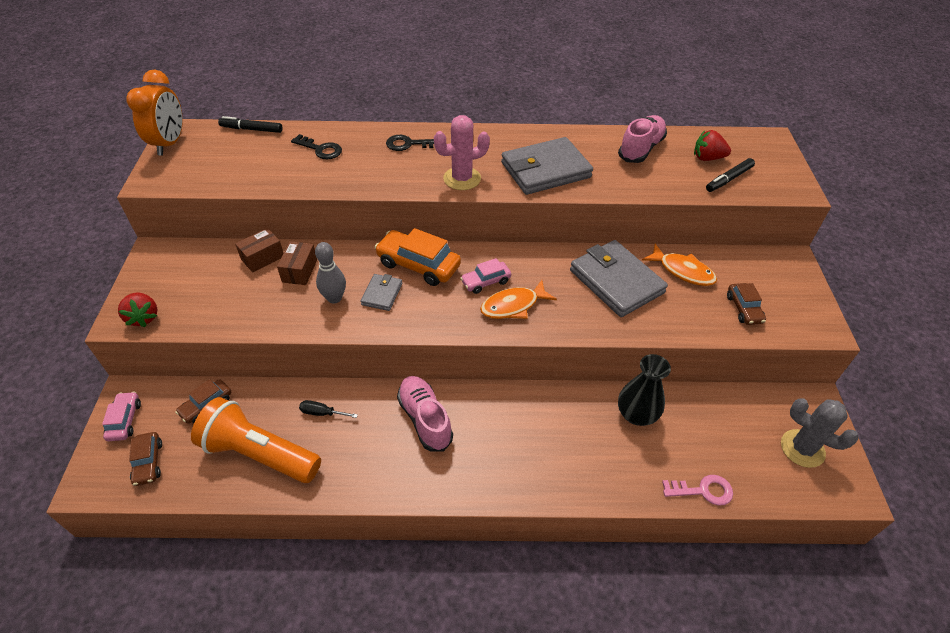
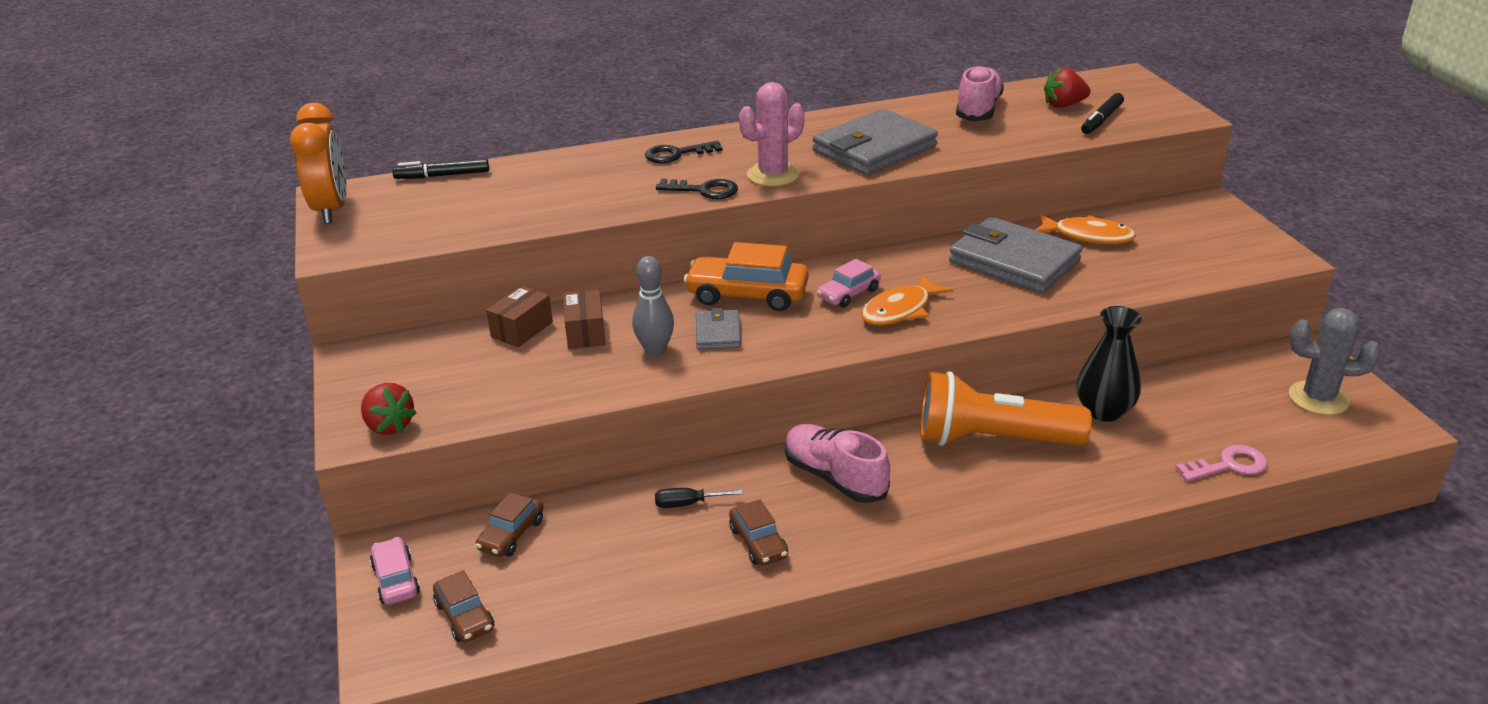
camera: 15 degrees left, 15 degrees down
orange flashlight [191,397,321,483] -> orange flashlight moved to [920,371,1092,446]
black key [291,134,342,159] -> black key moved to [656,179,738,199]
brown car [727,283,766,325] -> brown car moved to [729,499,788,566]

